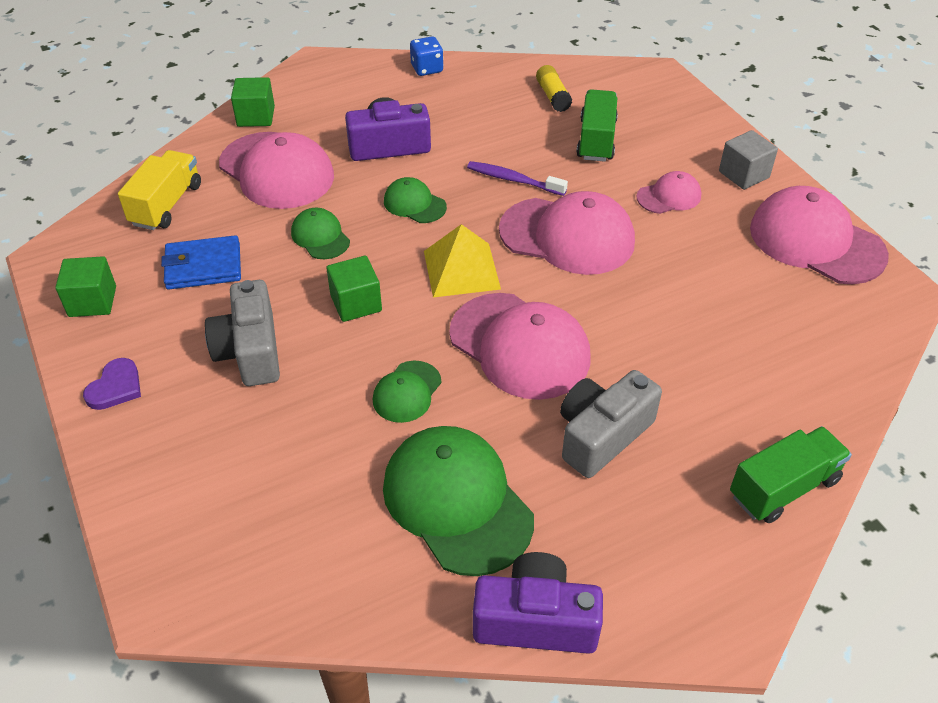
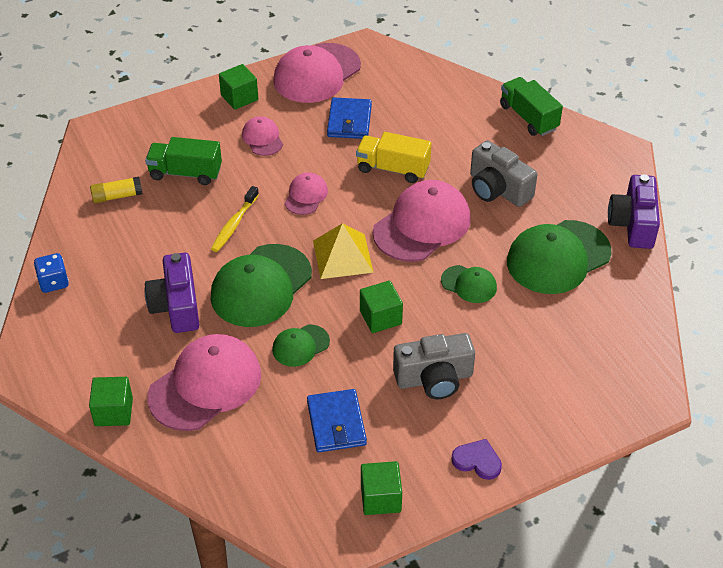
camera: 90 degrees left, 0 degrees up
yellow truck [118,150,201,230] -> yellow truck moved to [356,132,431,183]
green cap [384,177,447,223] -> green cap [211,244,312,327], size x1.97
purple toothbrush [467,161,568,196] -> yellow toothbrush [211,186,259,252]
pink cap [499,191,635,275] -> pink cap [285,172,328,215], size x0.51
grey cube [719,130,778,190] -> green cube [219,64,258,110]
none -> blue wallet [327,97,372,139]

